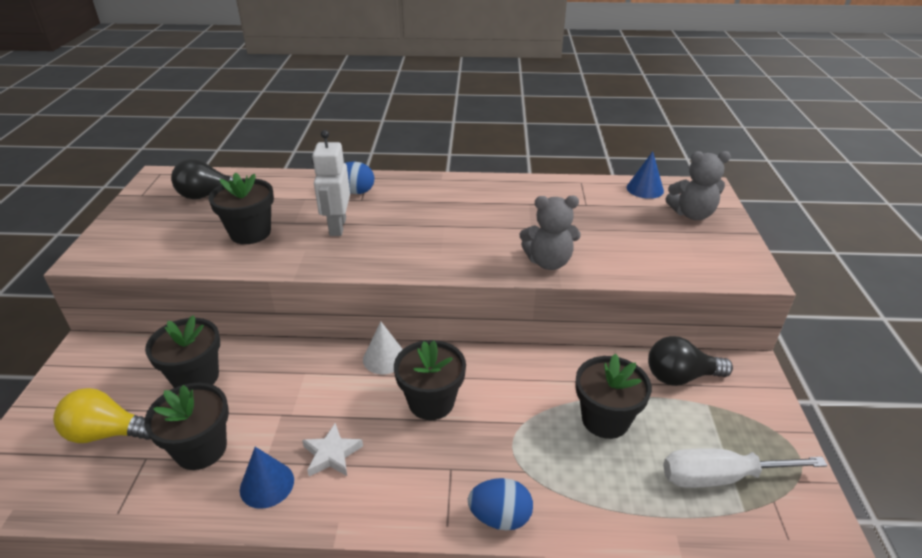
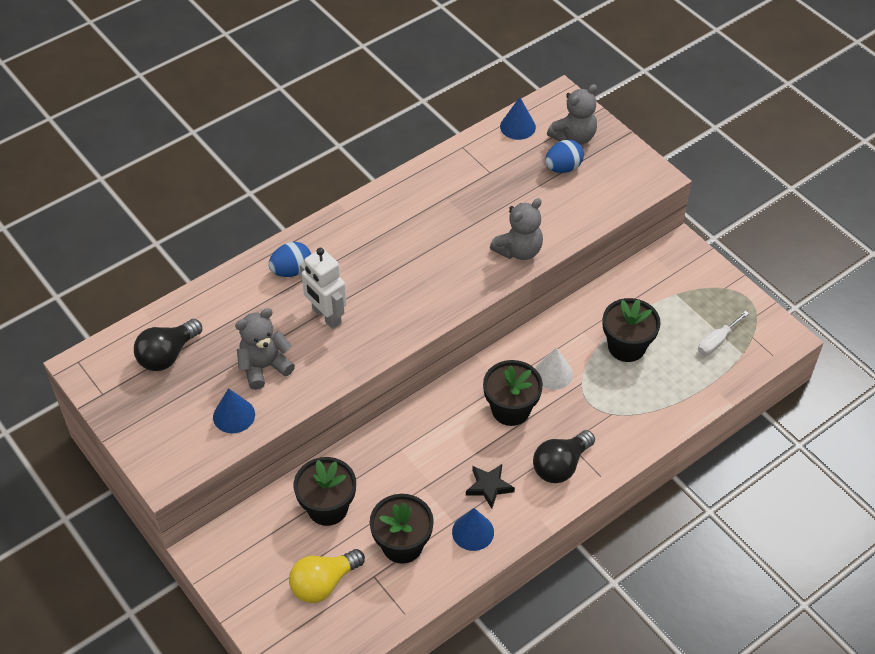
camera: 40 degrees left, 15 degrees up
black flower pot [208,173,274,244] -> grey teddy bear [235,308,295,390]
white star [302,423,363,476] -> black star [466,464,515,509]
white cone [363,322,403,374] -> white cone moved to [535,347,573,390]
blue egg [468,478,533,531] -> blue egg moved to [545,140,584,173]
black light bulb [648,336,733,386] -> black light bulb moved to [533,430,595,483]
white screwdriver [663,448,828,488] -> white screwdriver [698,311,749,355], size x0.62
none -> blue cone [213,388,255,433]

